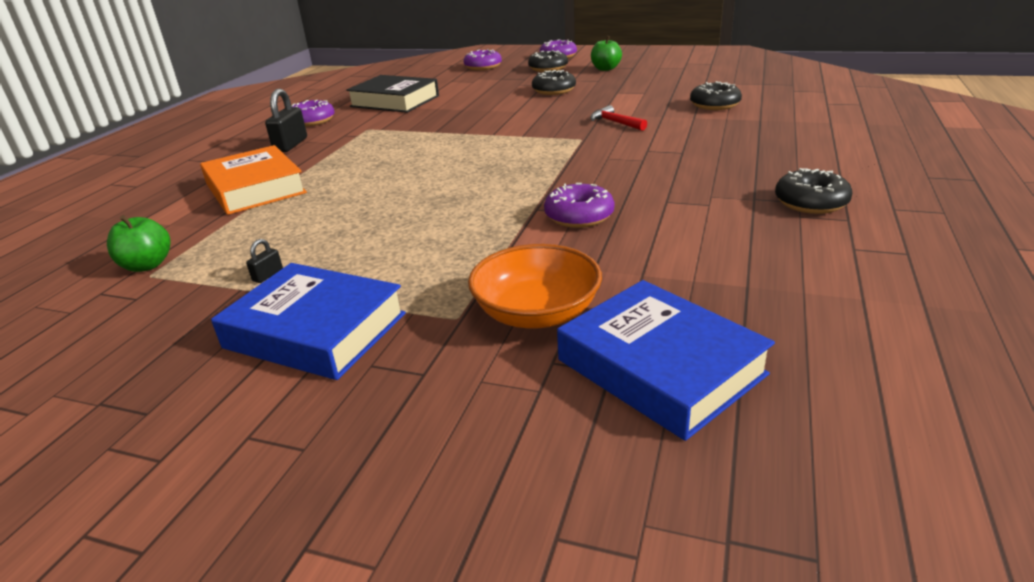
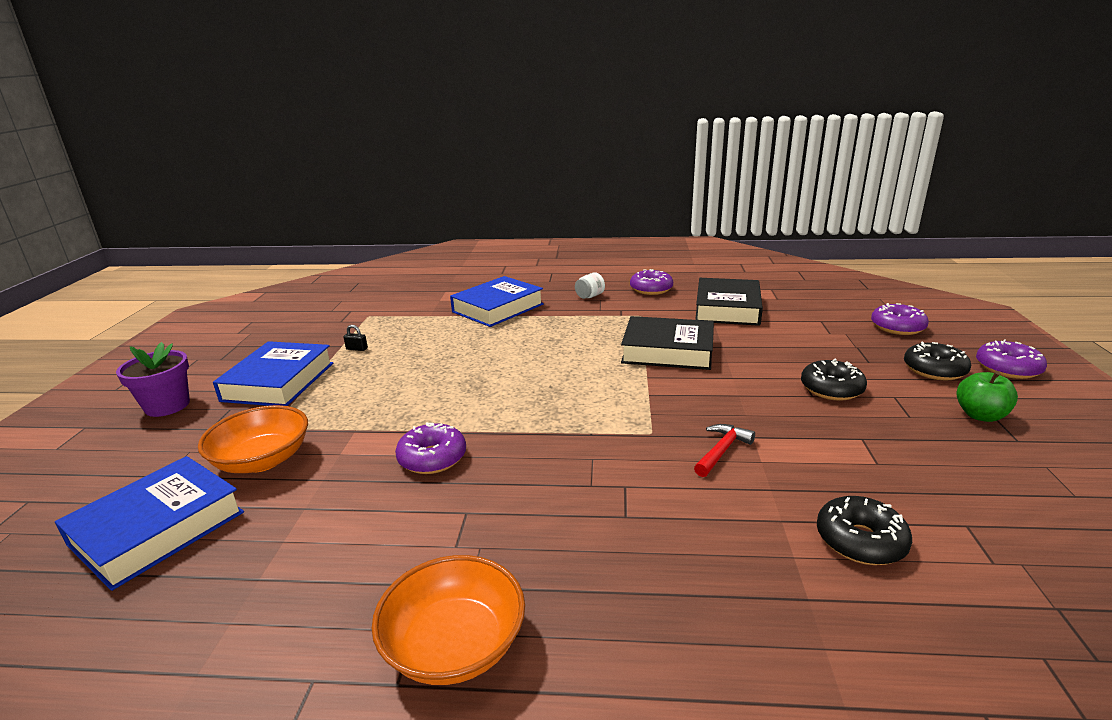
camera: 75 degrees right, 5 degrees down
green apple [107,215,171,272] -> none
orange book [200,145,307,215] -> blue book [450,276,544,327]
black padlock [265,89,307,152] -> white jar [575,273,605,299]
black donut [775,168,853,214] -> orange bowl [372,555,525,685]
none -> purple flower pot [116,342,190,417]
none -> black book [621,316,714,370]

